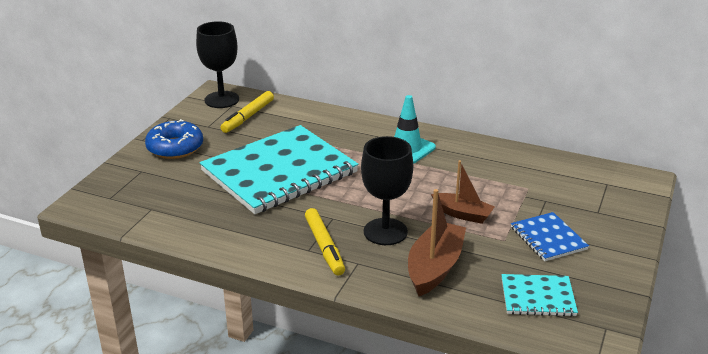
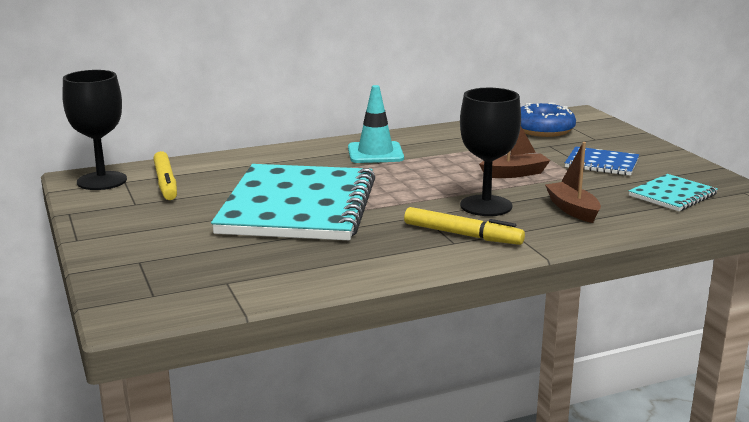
camera: 45 degrees left, 10 degrees down
blue donut [145,119,203,159] -> blue donut moved to [521,103,576,137]
brown boat [408,189,466,296] -> brown boat [545,142,601,223], size x0.66

